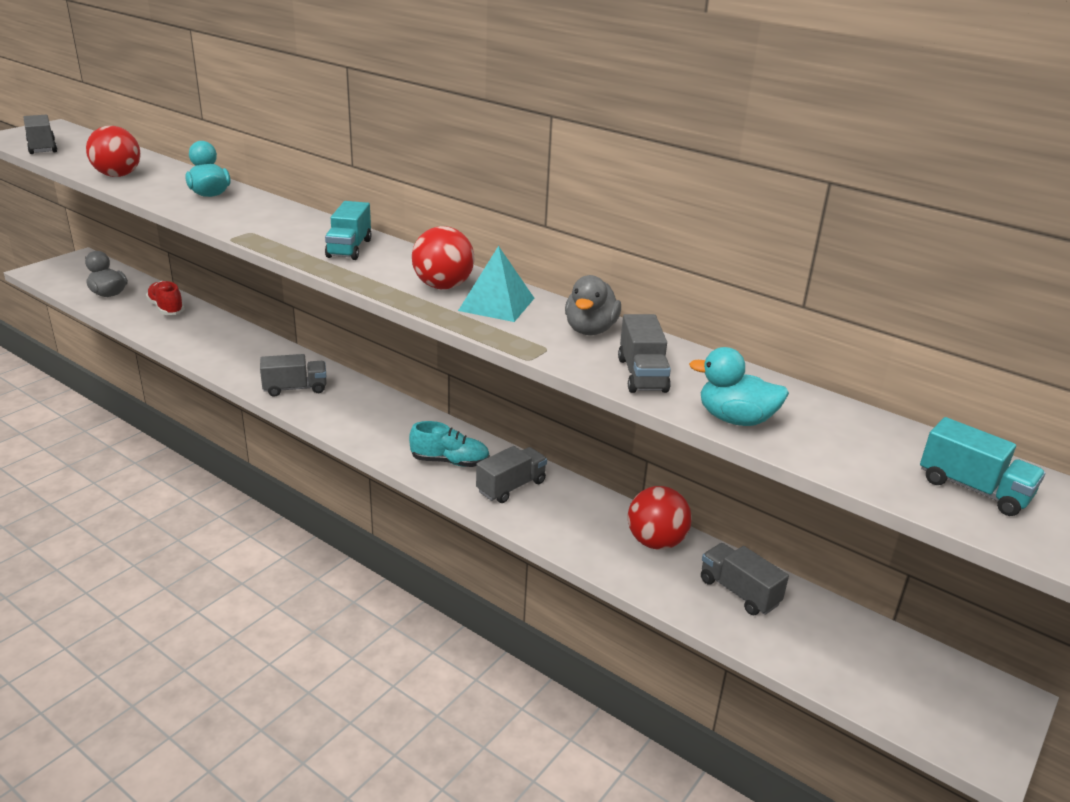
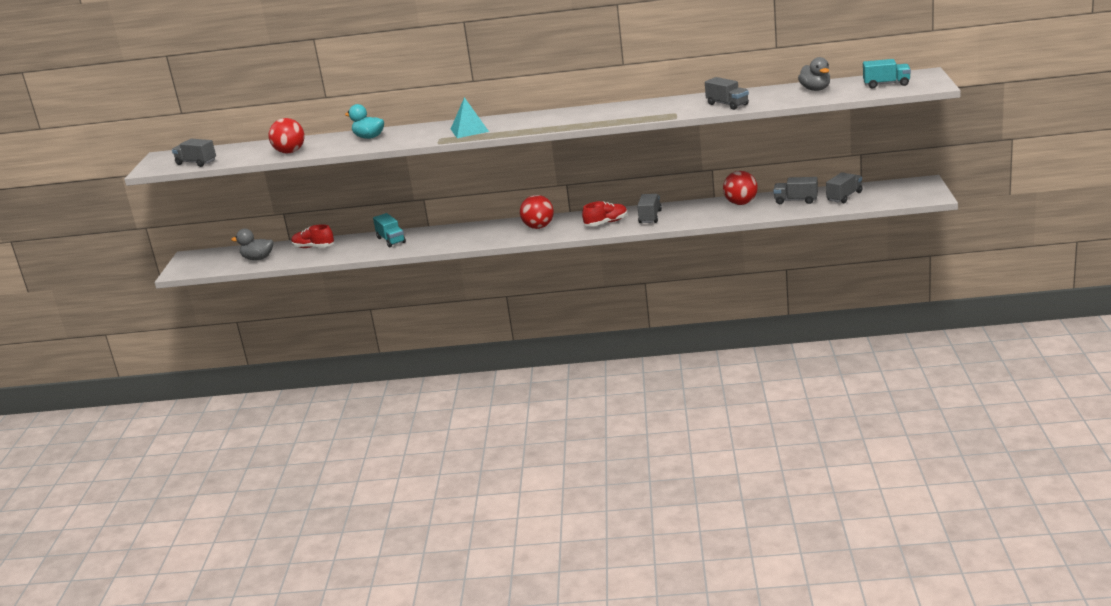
camera: 30 degrees left, 5 degrees down
grey truck [260,354,327,397] -> grey truck moved to [826,172,862,203]
turquoise truck [325,201,372,260] -> turquoise truck moved to [373,213,406,248]
turquoise shoe [409,421,490,467] -> red shoe [582,201,628,226]
red ball [412,226,474,289] -> red ball moved to [520,195,554,229]
turquoise pyramid [458,246,534,322] -> turquoise pyramid moved to [451,97,489,138]
grey duck [565,275,621,335] -> grey duck moved to [798,57,830,91]
turquoise duck [689,347,789,426] -> none

